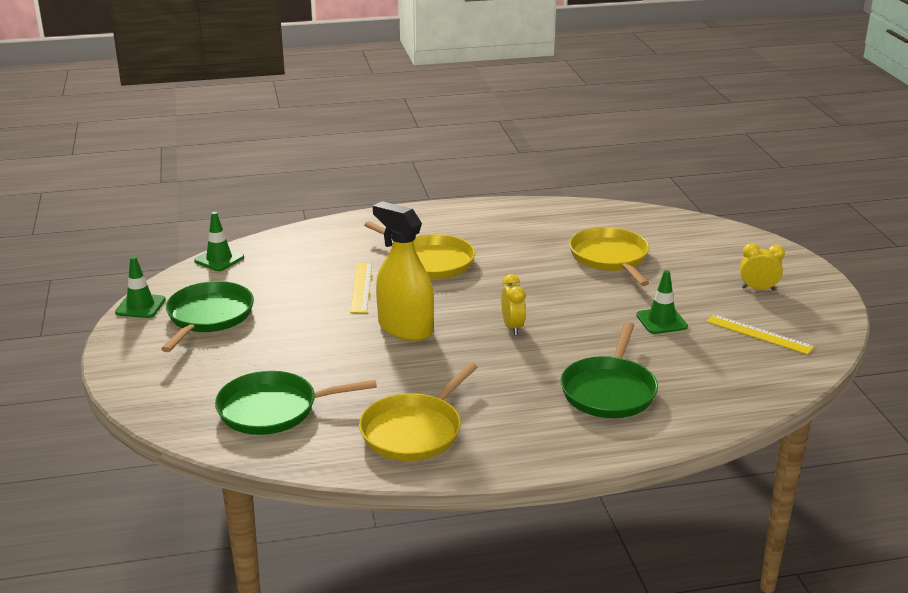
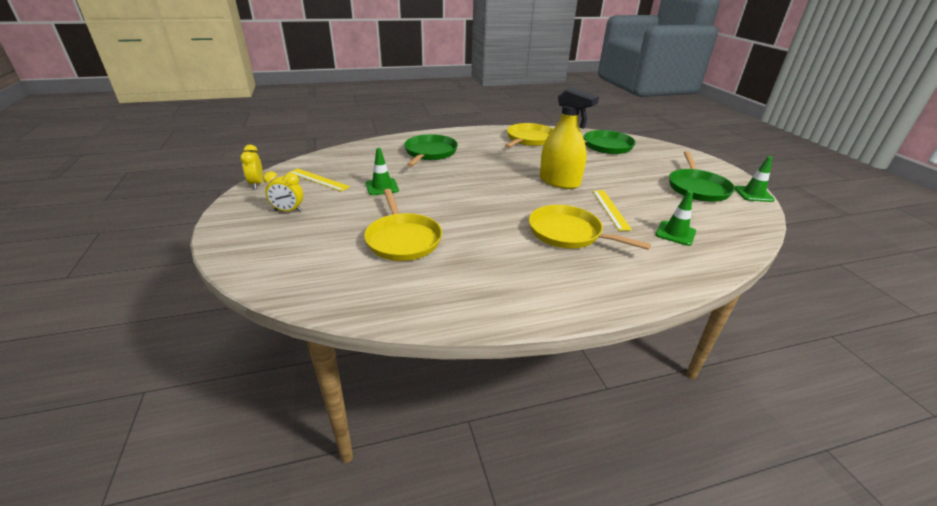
camera: 175 degrees right, 5 degrees up
green traffic cone [194,212,244,271] -> green traffic cone moved to [656,191,696,246]
yellow clock [501,274,526,335] -> yellow clock moved to [240,145,263,189]

